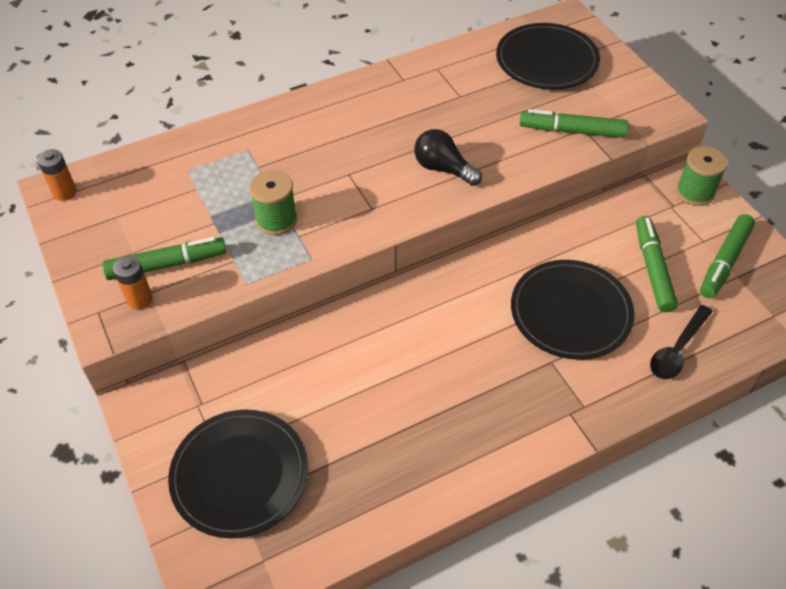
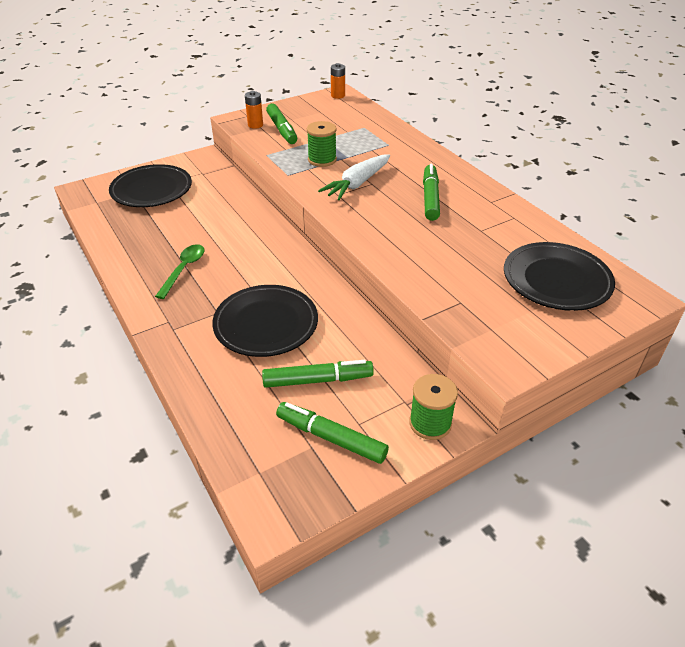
camera: 85 degrees right, 10 degrees down
black light bulb [414,129,482,186] -> none
green marker [519,109,629,138] -> green marker moved to [423,164,440,221]
black spoon [650,305,713,379] -> none
none -> green spoon [155,244,205,299]
none -> white carrot [318,154,390,200]

